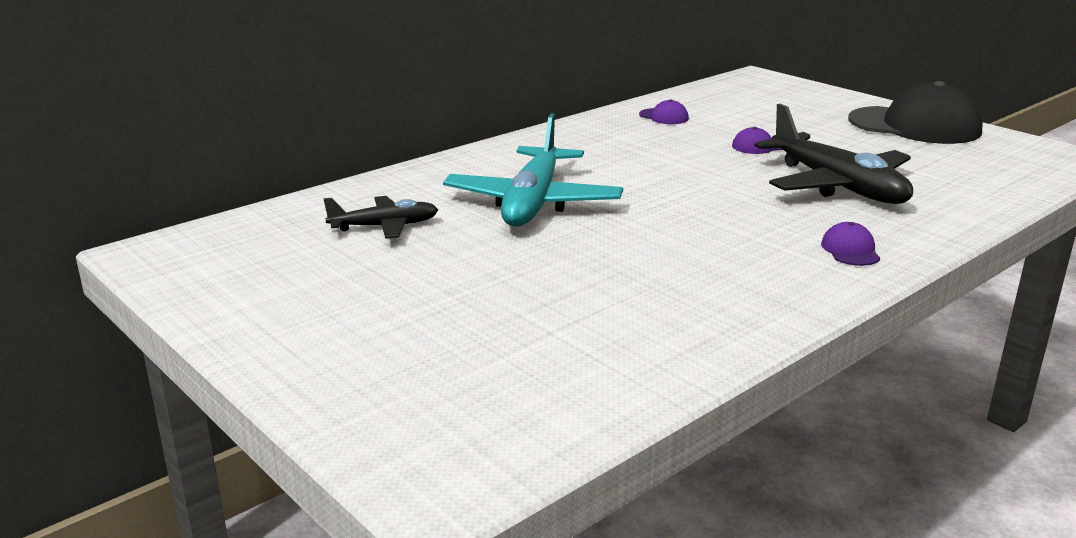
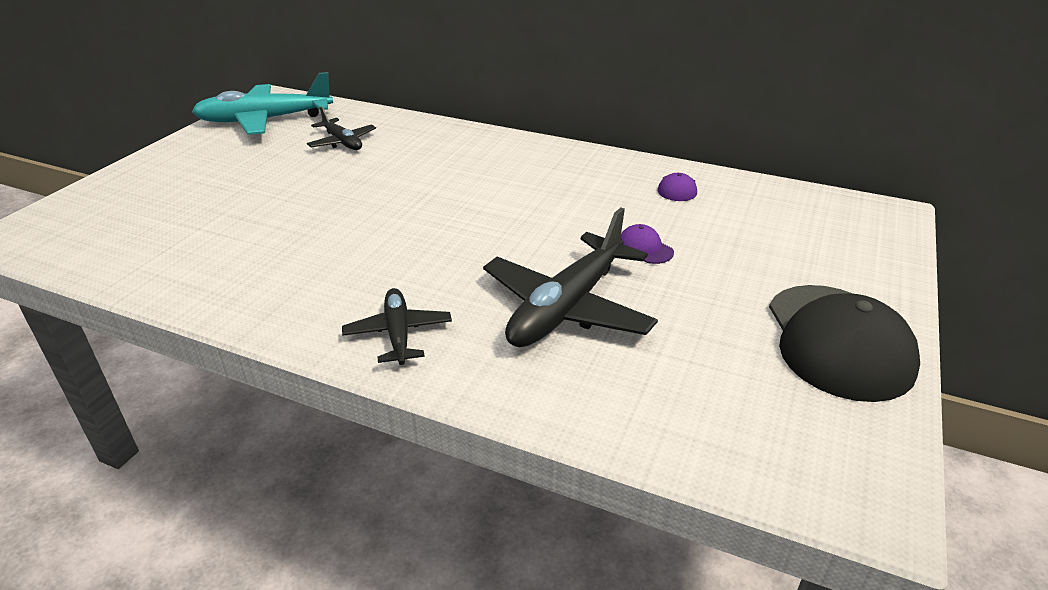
camera: 65 degrees right, 10 degrees up
turquoise plane [443,114,623,227] -> turquoise plane moved to [192,72,333,135]
purple cap [821,222,880,266] -> black plane [342,288,452,365]

